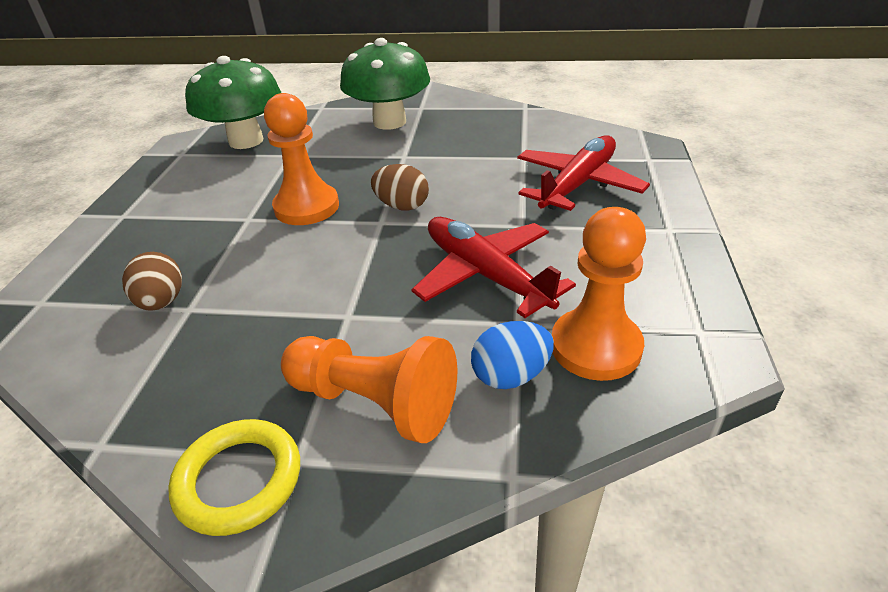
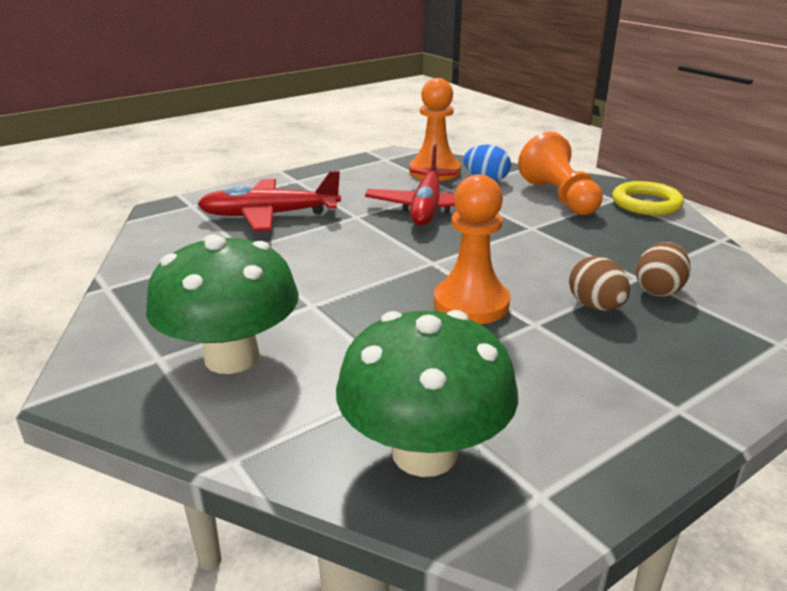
camera: 135 degrees left, 10 degrees down
brown egg [371,164,429,211] -> brown egg moved to [569,256,630,311]

